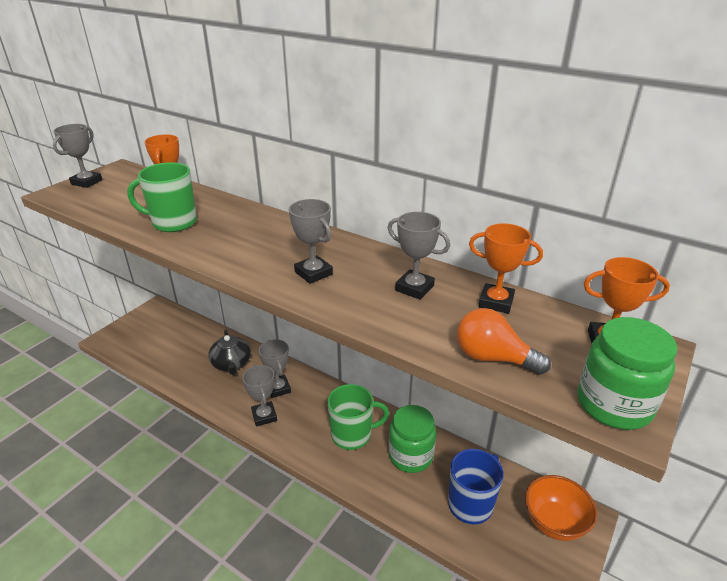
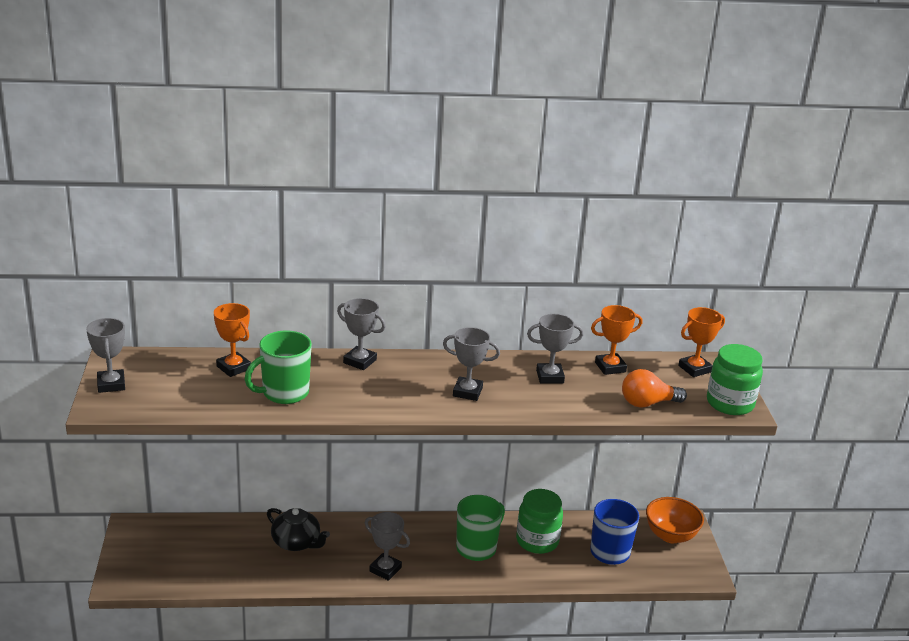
camera: 40 degrees left, 5 degrees down
grey trophy [259,339,291,398] -> grey trophy moved to [337,298,386,370]

